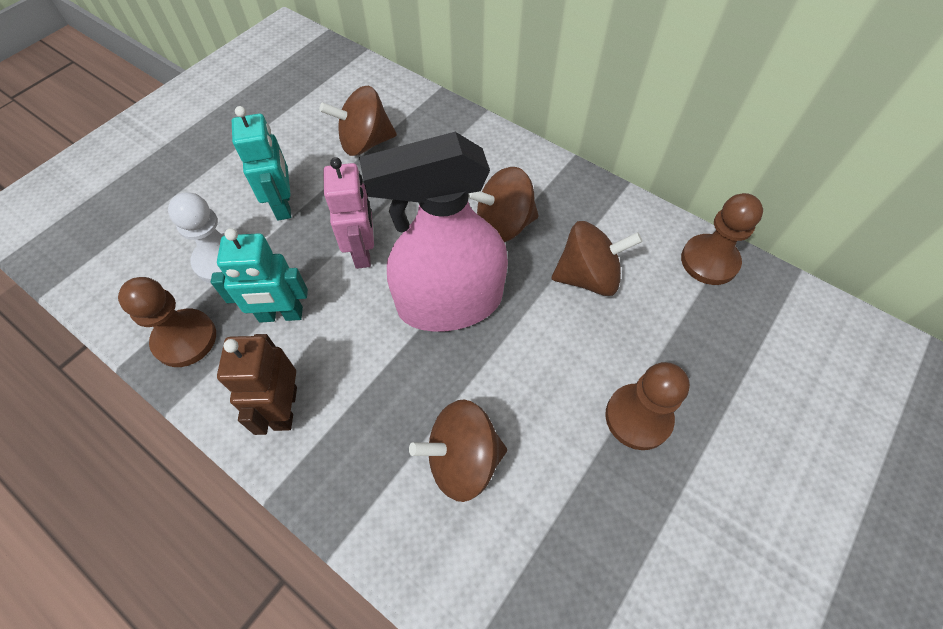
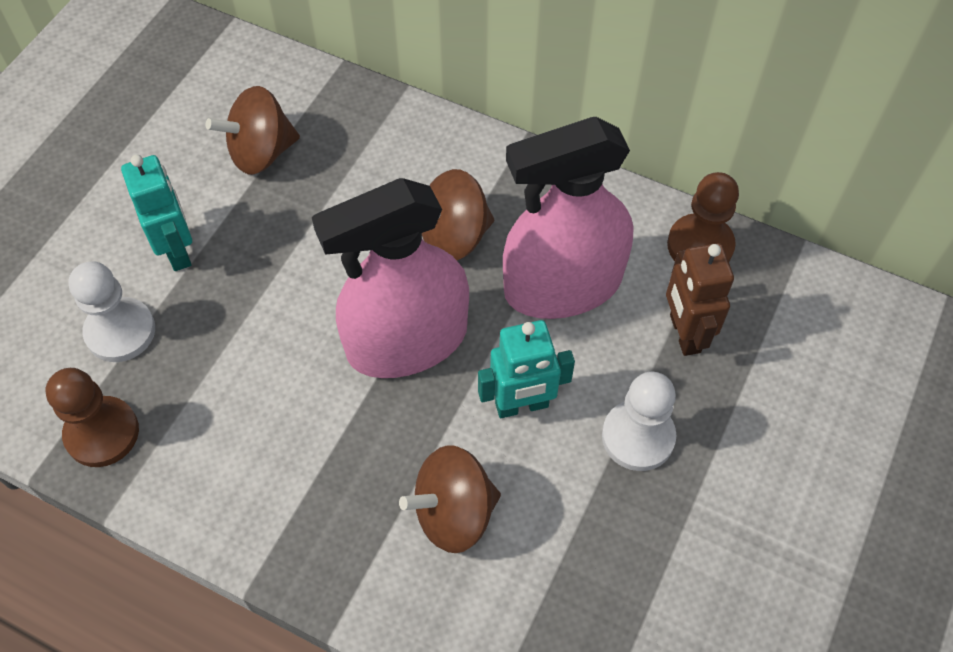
camera: 10 degrees left, 0 degrees up
turquoise robot [211,228,308,323] -> turquoise robot moved to [478,320,575,418]
brown robot [217,334,297,435] -> brown robot moved to [666,243,734,356]
pink robot [323,157,374,269] -> none
brown spinning top [552,221,642,296] -> pink spray bottle [503,117,633,319]
brown pawn [605,362,690,450] -> white pawn [602,372,676,471]

